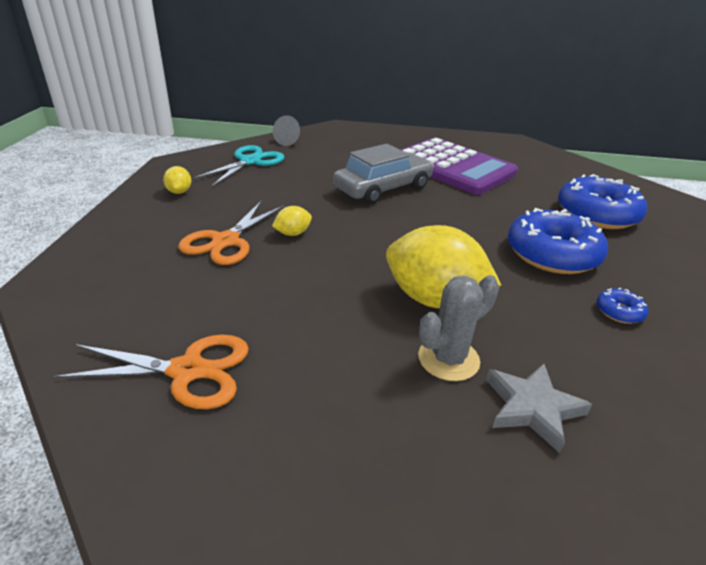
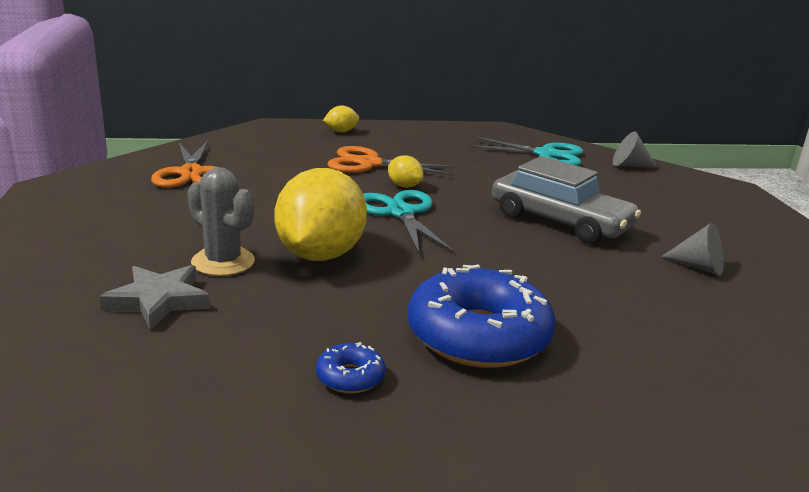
camera: 75 degrees right, 10 degrees down
yellow lemon [163,166,191,194] -> yellow lemon moved to [323,105,359,132]
purple calculator [401,138,518,195] -> grey cone [661,223,724,275]
blue donut [558,174,647,229] -> none
none -> turquoise scissors [363,190,455,254]

